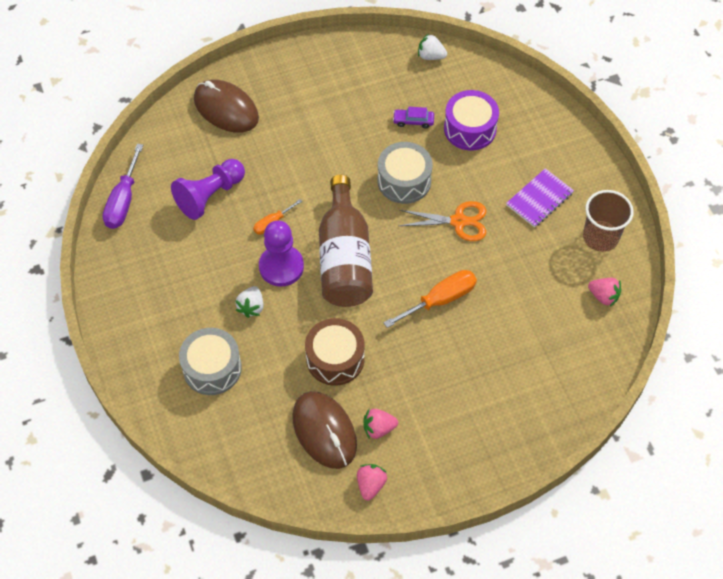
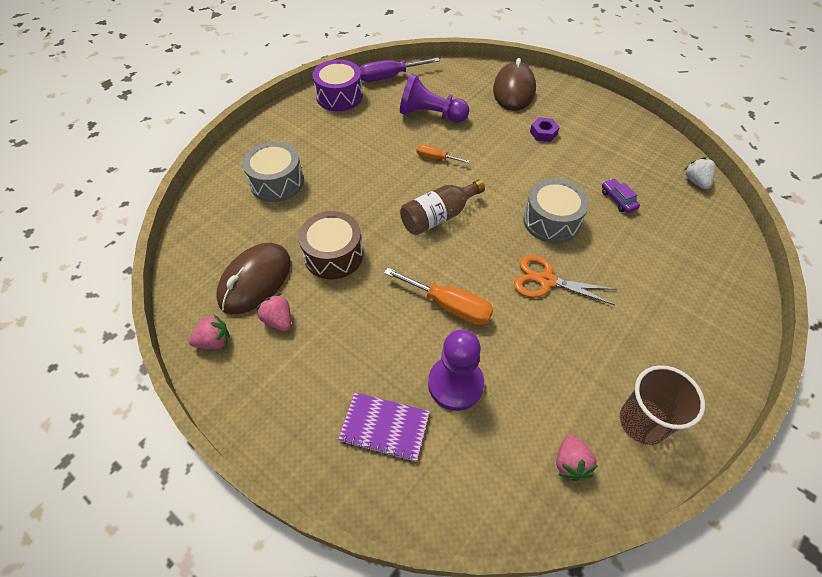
camera: 60 degrees right, 5 degrees down
white strawberry [236,286,264,318] -> none
purple pawn [259,220,304,287] -> purple pawn moved to [428,329,484,411]
brown bottle [319,175,373,307] -> brown bottle [400,180,485,235], size x0.65
orange scissors [399,201,486,241] -> orange scissors turned 135 degrees clockwise [514,255,617,305]
purple drum [444,90,499,150] -> purple drum moved to [313,59,363,111]
purple notebook [506,168,574,228] -> purple notebook moved to [338,392,430,462]
none -> purple nut [530,117,560,142]

